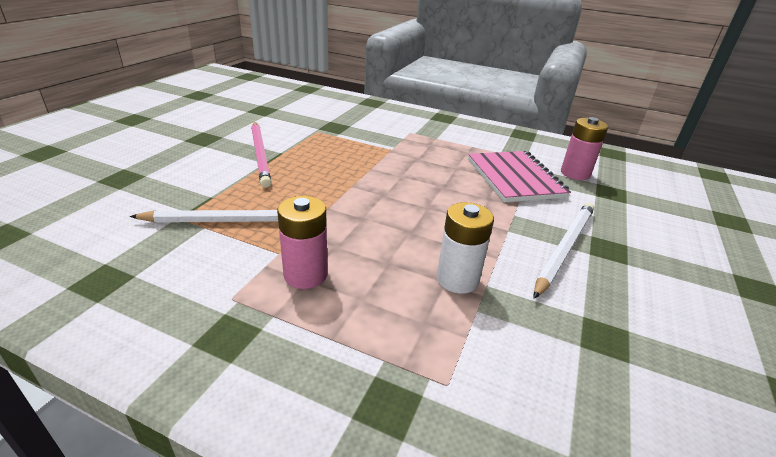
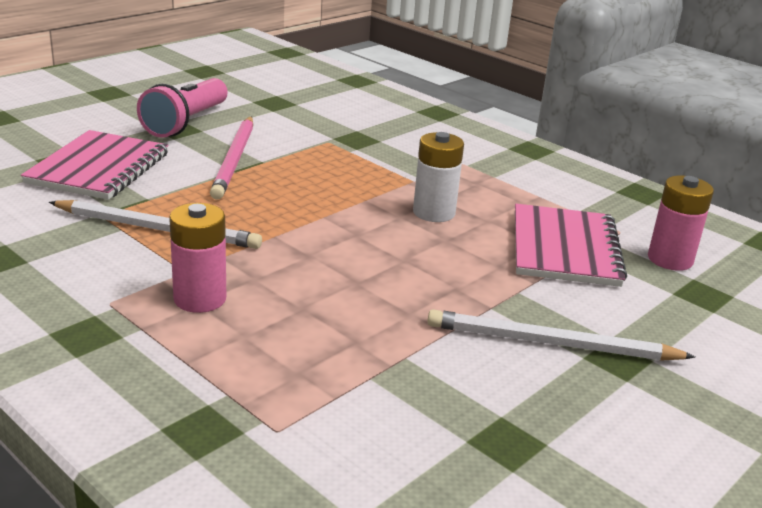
camera: 20 degrees right, 5 degrees down
white battery [437,202,494,294] -> white battery moved to [413,132,464,222]
white pencil [534,203,594,299] -> white pencil turned 135 degrees counterclockwise [427,309,696,361]
none -> pink notebook [21,130,169,200]
none -> pink flashlight [137,78,228,138]

